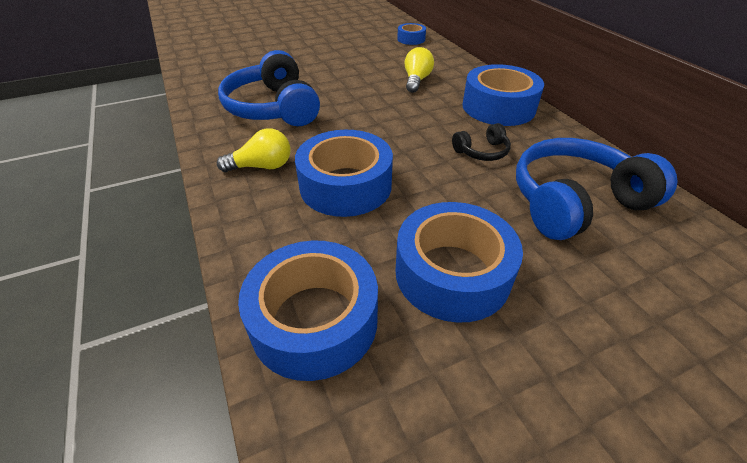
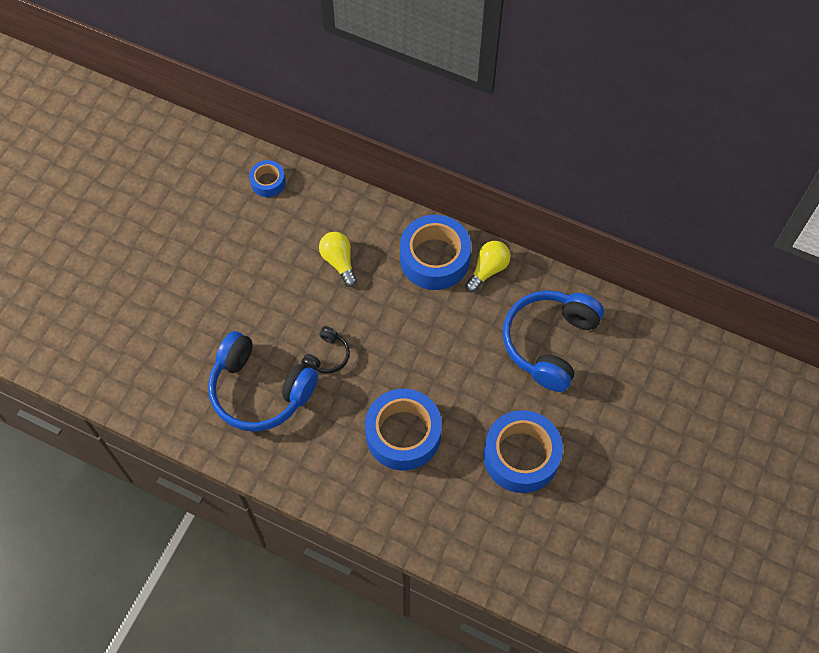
camera: 40 degrees left, 20 degrees up
yellow light bulb [217,128,291,172] -> yellow light bulb moved to [465,241,510,292]
blue tape [238,240,378,381] -> none
black headphones [452,123,511,161] -> black headphones moved to [301,326,350,373]

